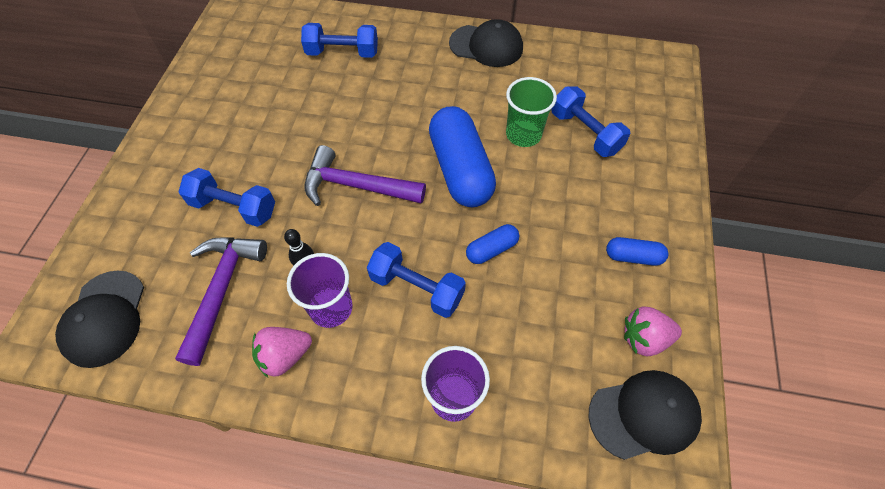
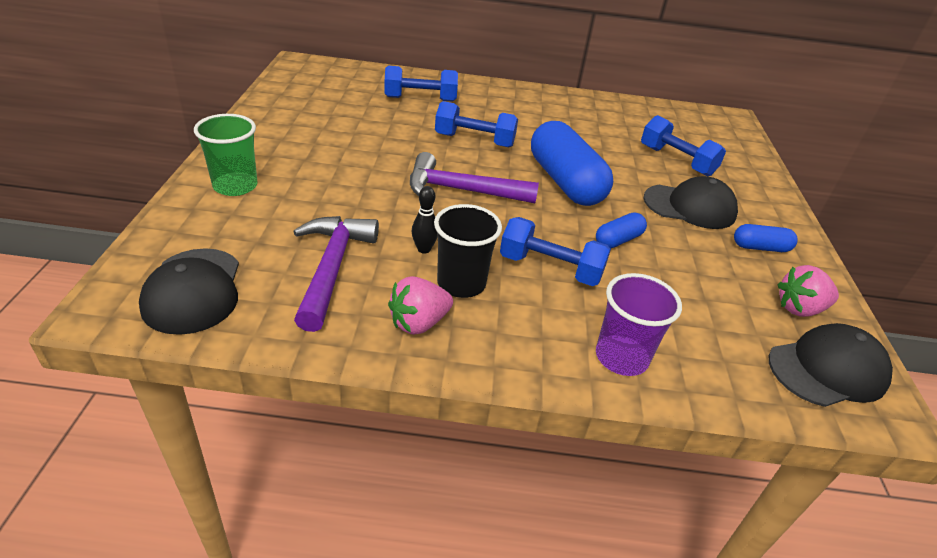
camera: 10 degrees left, 20 degrees down
blue dumbbell [179,168,275,227] -> blue dumbbell moved to [435,101,518,147]
purple cup [287,253,353,328] -> black cup [434,204,502,298]
black cap [449,19,523,67] -> black cap moved to [643,176,738,229]
green cup [506,77,557,147] -> green cup moved to [194,114,258,196]

